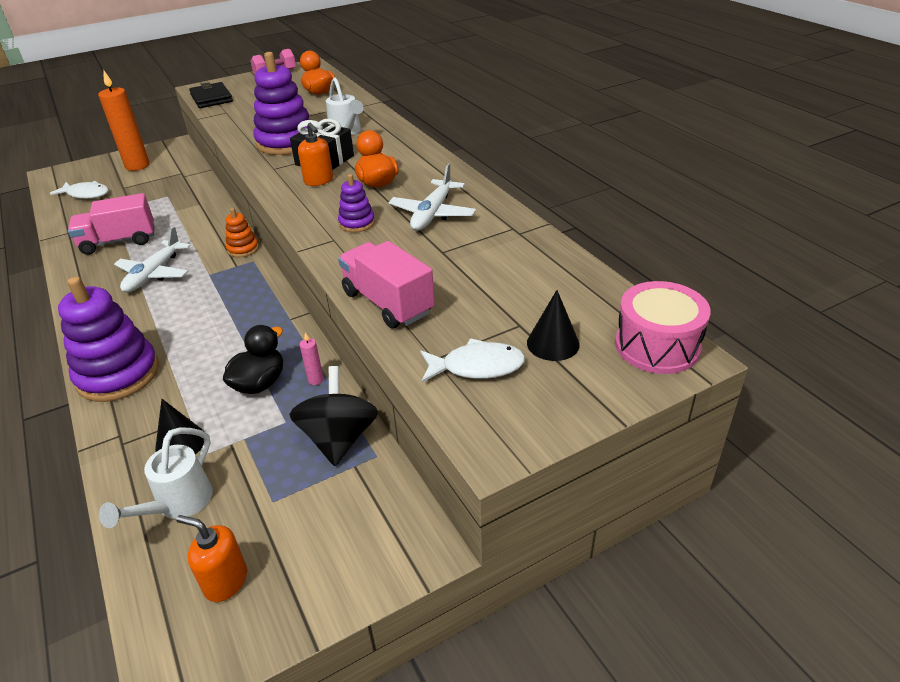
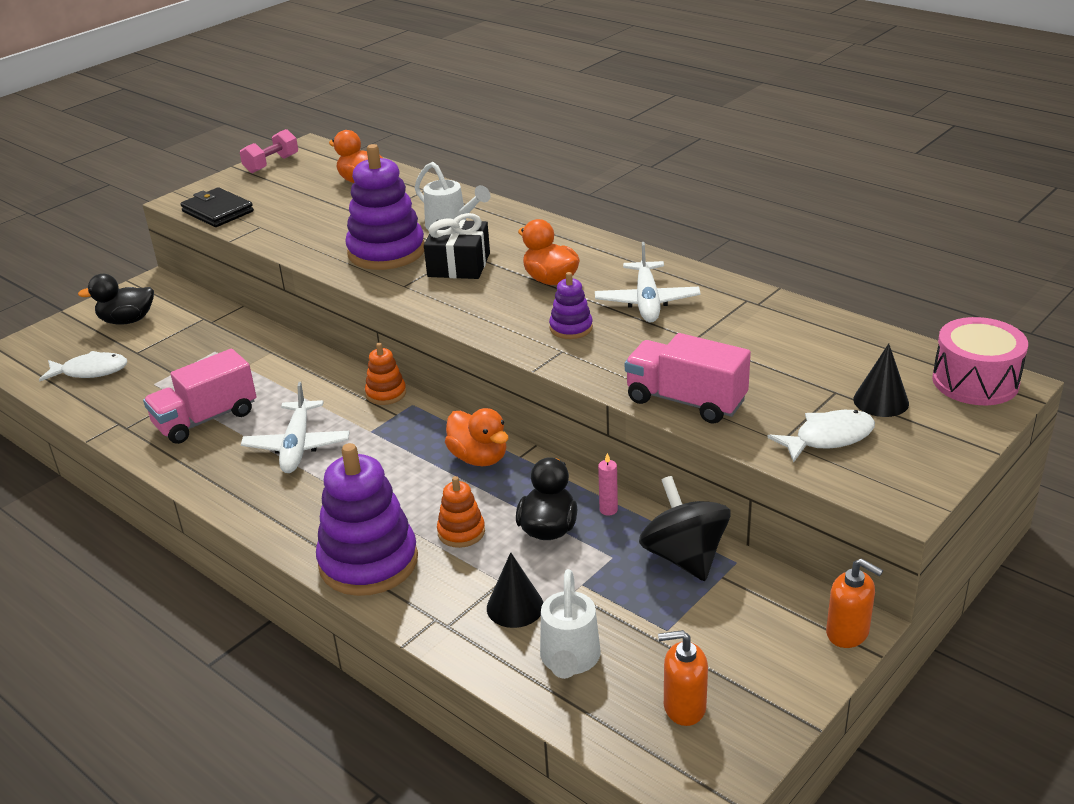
camera: 20 degrees left, 5 degrees down
orange candle [98,71,150,171] -> black duck [78,274,154,325]
orange soap dispenser [298,123,333,186] -> orange soap dispenser moved to [826,558,883,648]
none -> orange stacking toy [437,476,485,548]
none -> orange duck [445,408,509,466]

